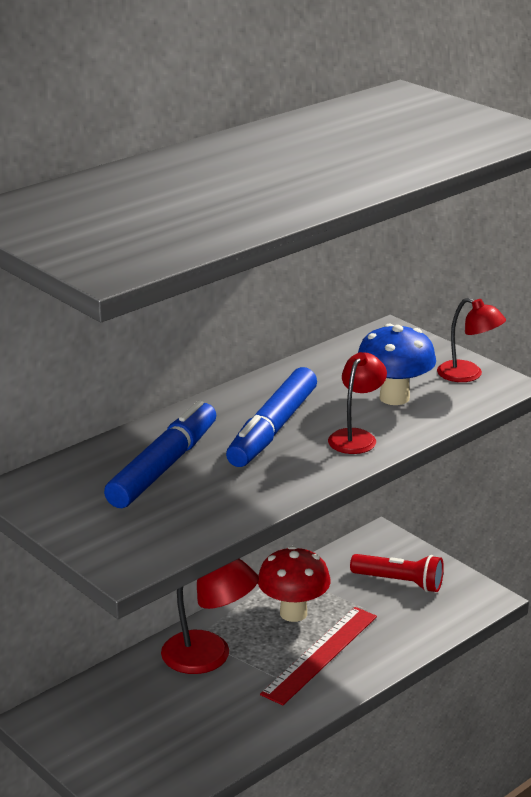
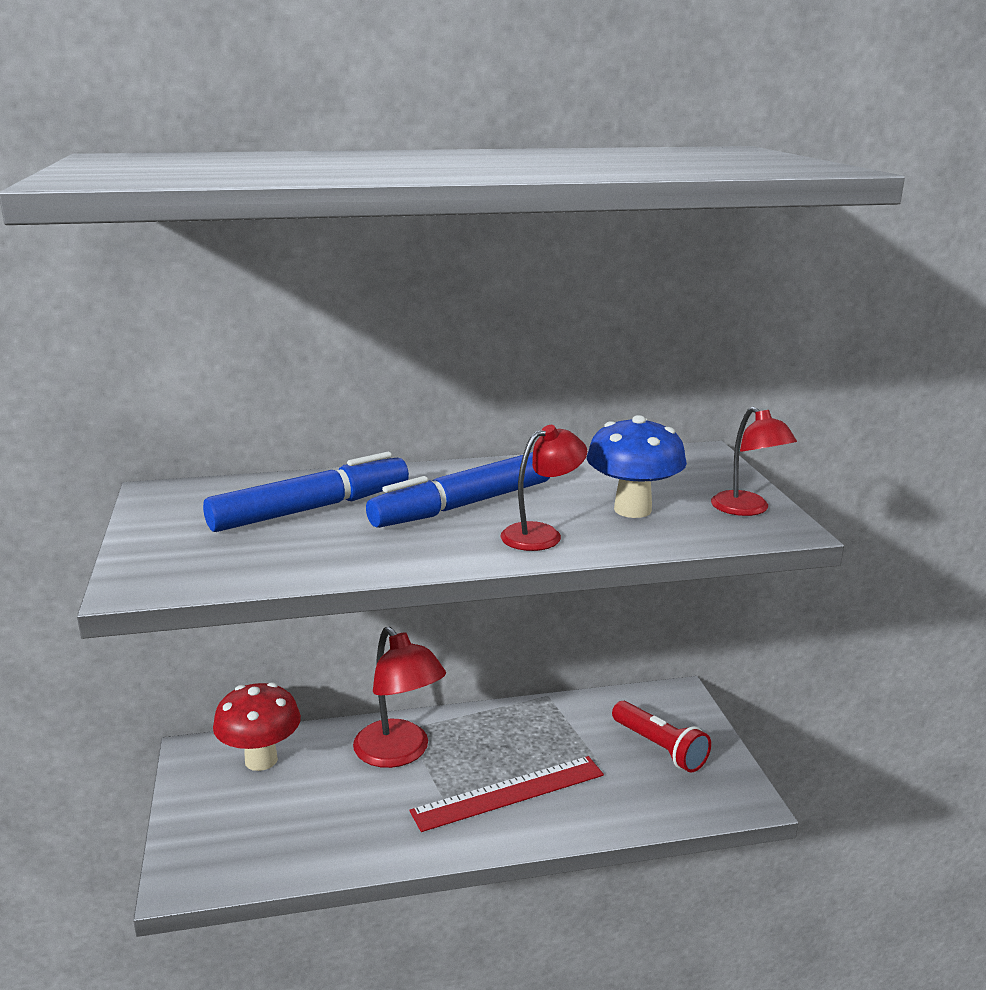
camera: 30 degrees right, 5 degrees down
red mushroom [258,546,331,622] -> red mushroom moved to [213,682,301,771]

